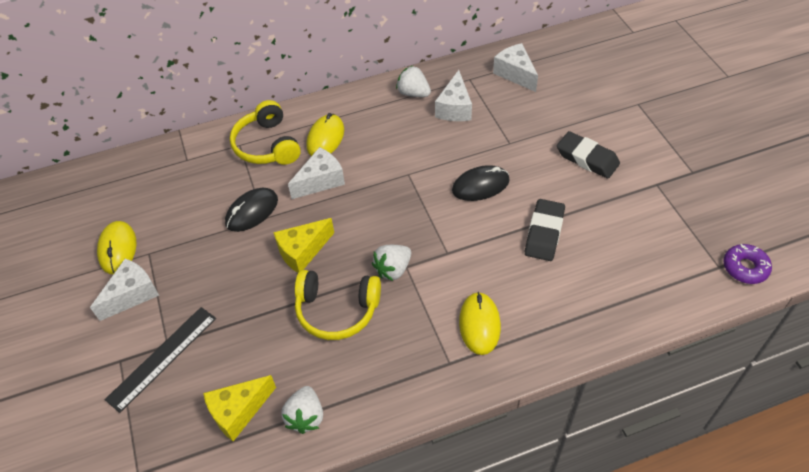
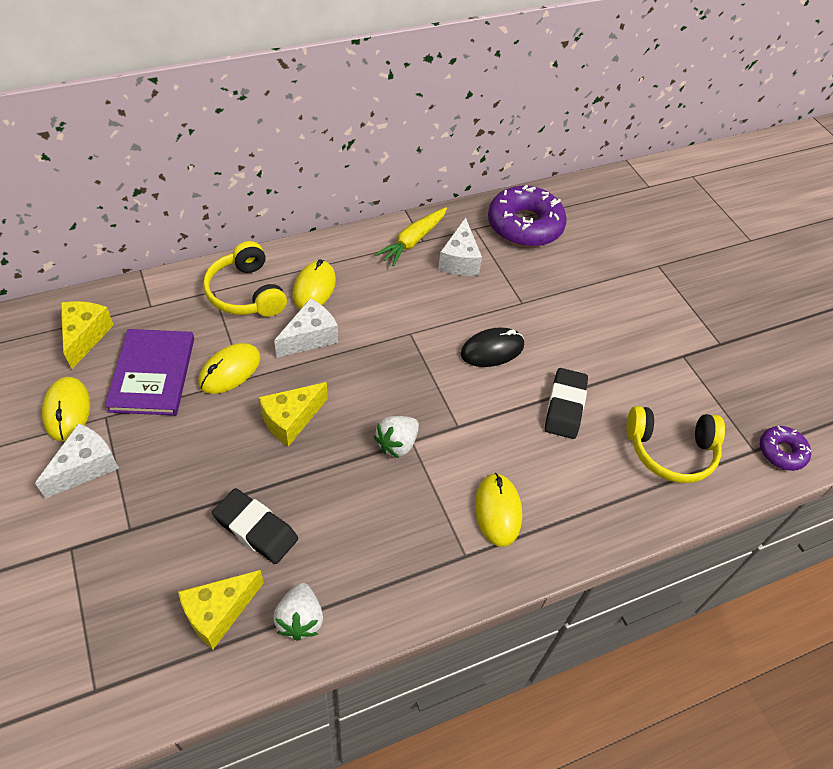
camera: 10 degrees left, 0 degrees up
black ruler [105,307,216,413] -> none
black mouse [225,188,278,232] -> yellow mouse [198,343,261,394]
yellow headphones [295,270,381,340] -> yellow headphones moved to [626,406,725,483]
white strawberry [396,66,431,97] -> yellow carrot [375,207,447,266]
white cheese [493,43,538,92] -> purple donut [488,185,567,247]
black eraser [557,131,620,179] -> black eraser moved to [212,488,298,564]
none -> yellow cheese [61,301,114,369]
none -> purple book [105,329,194,415]

